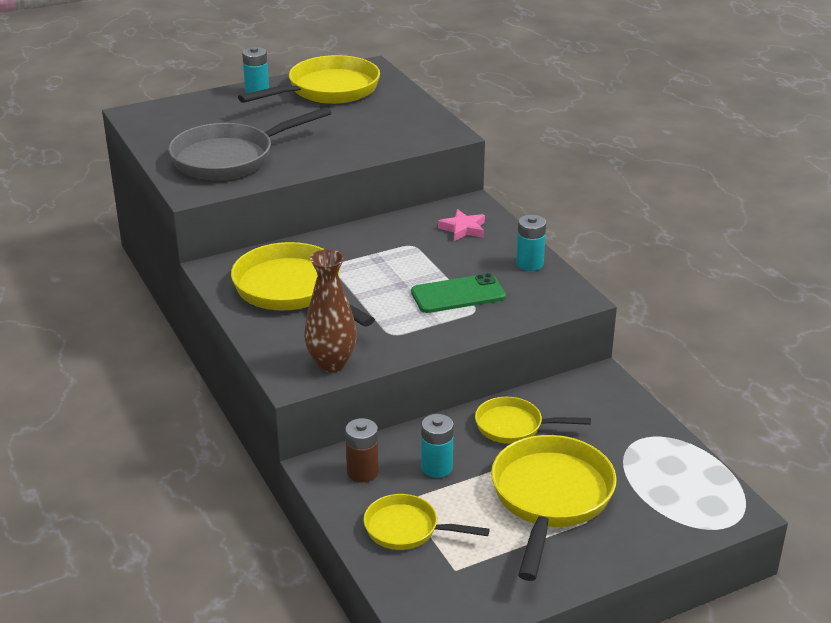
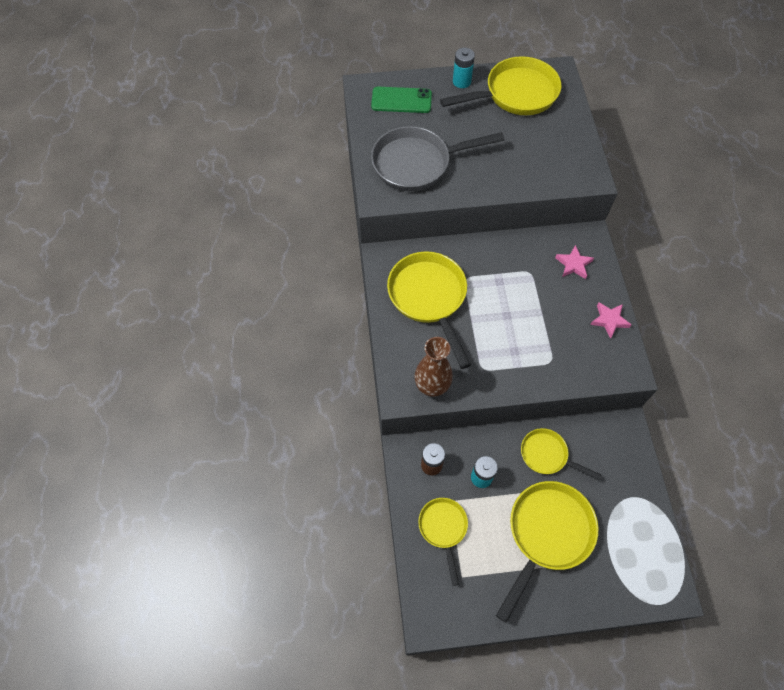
camera: 20 degrees right, 30 degrees up
yellow pan [364,494,490,550] -> yellow pan turned 45 degrees clockwise [418,498,468,586]
green phone [411,273,506,313] -> green phone moved to [371,87,432,113]
turquoise battery [516,215,546,271] -> pink star [590,302,632,339]

